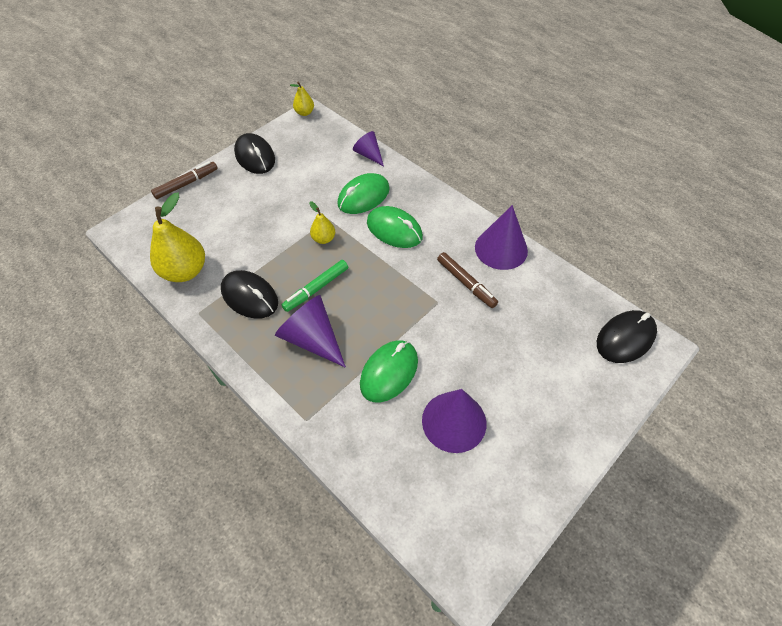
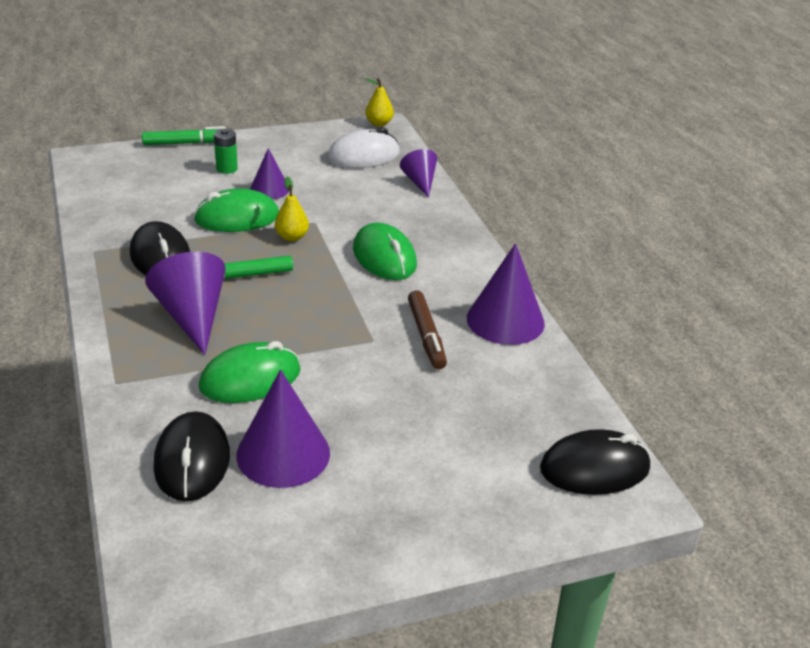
camera: 25 degrees right, 20 degrees down
yellow pear [150,193,205,282] -> none
brown marker [151,161,218,199] -> green marker [142,126,226,145]
black mouse [234,133,275,174] -> black mouse moved to [153,411,230,502]
green mouse [337,173,390,214] -> green mouse moved to [194,188,279,232]
none -> green battery [214,129,238,174]
none -> purple cone [250,148,289,199]
none -> white mouse [327,127,400,168]

